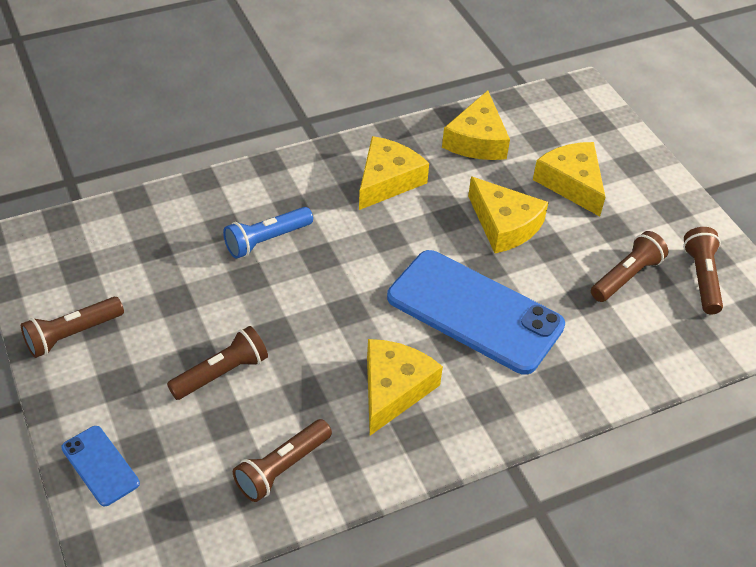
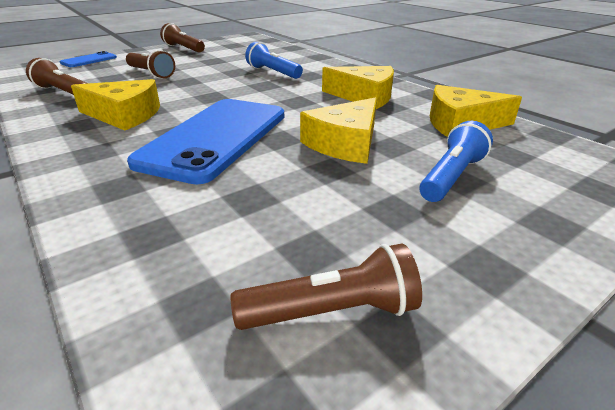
camera: 80 degrees right, 15 degrees down
yellow cheese [533,142,605,217] -> blue flashlight [419,121,493,202]
brown flashlight [591,231,668,302] -> none

